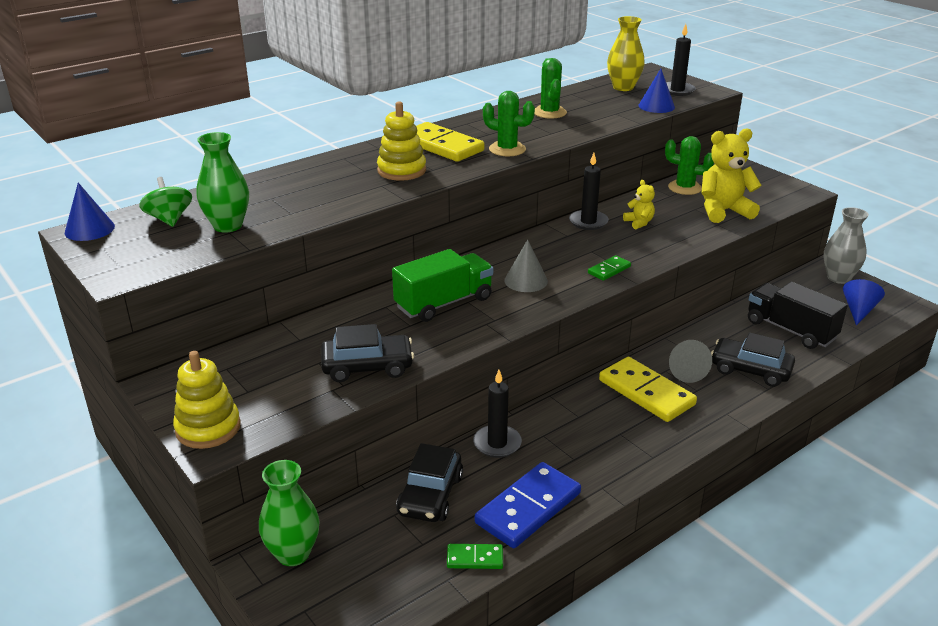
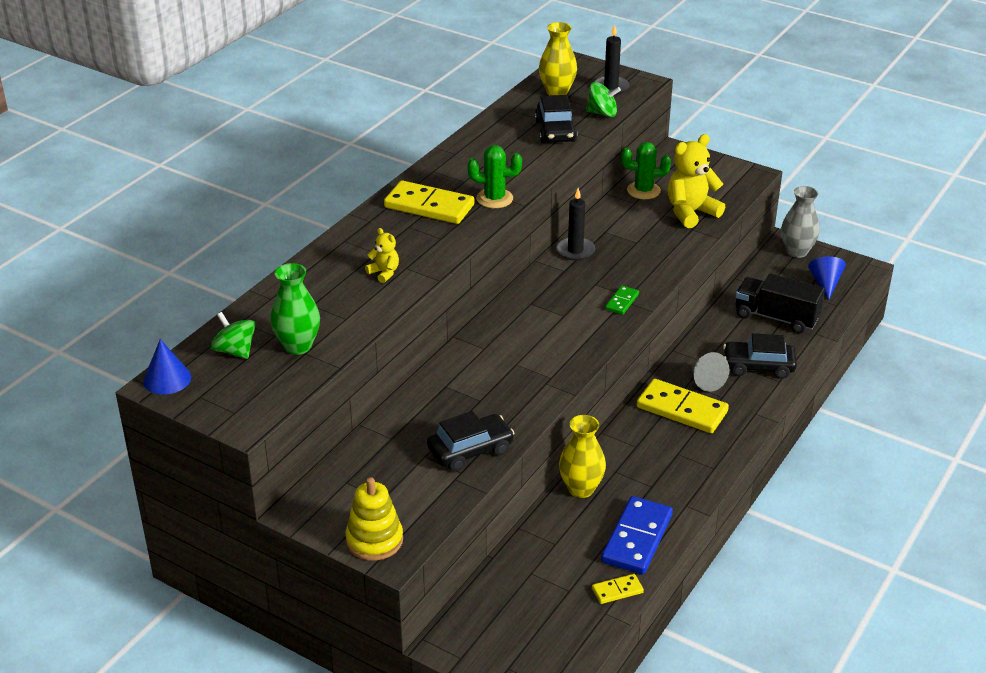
camera: 20 degrees left, 5 degrees up
green vase [259,460,320,566] -> none
yellow stacking toy [377,101,426,181] -> none
green truck [392,249,493,322] -> none
black car [396,443,463,522] -> black car moved to [535,95,578,143]
green domino [447,544,503,569] -> yellow domino [592,574,644,604]
black candle [473,370,522,458] -> yellow vase [559,415,606,498]
grey cone [504,240,548,292] -> none
green cactus [534,58,567,119] -> none
yellow teddy bear [623,180,655,229] -> yellow teddy bear moved to [365,228,399,283]
blue cone [638,69,675,113] -> green spinning top [586,82,621,117]

